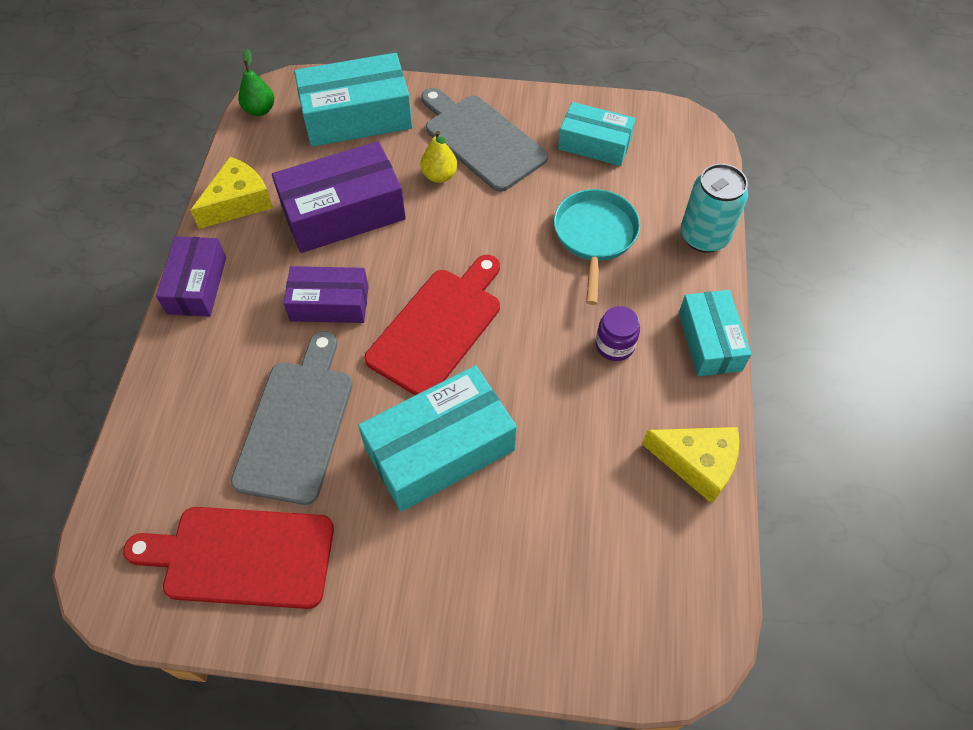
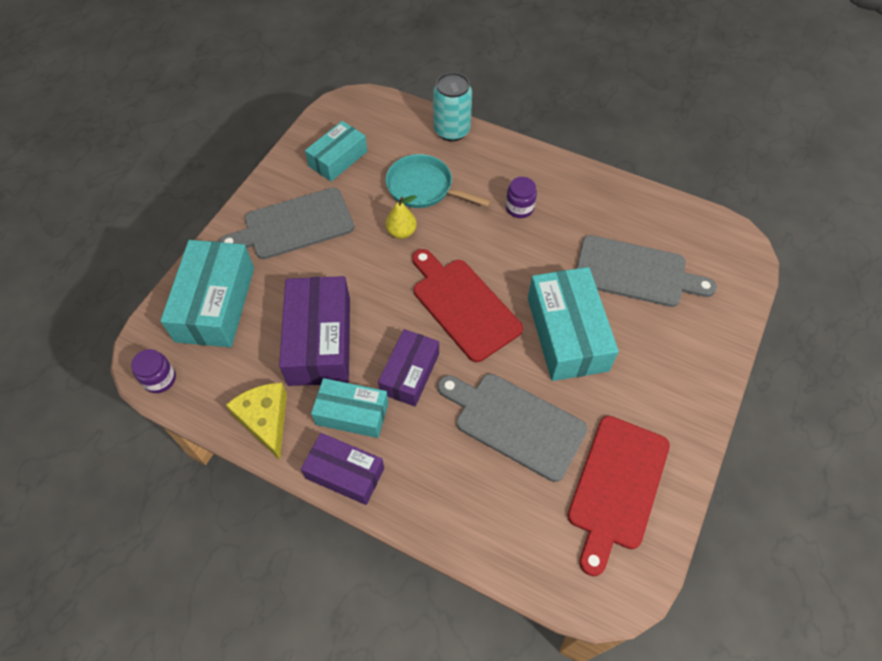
camera: 70 degrees left, 0 degrees up
green pear [238,49,274,116] -> purple jar [131,349,176,393]
yellow pear [420,131,457,183] -> yellow pear moved to [386,195,417,239]
yellow cheese [642,427,739,504] -> none
turquoise box [679,290,751,376] -> turquoise box moved to [311,378,388,438]
none -> grey cutting board [576,235,717,307]

